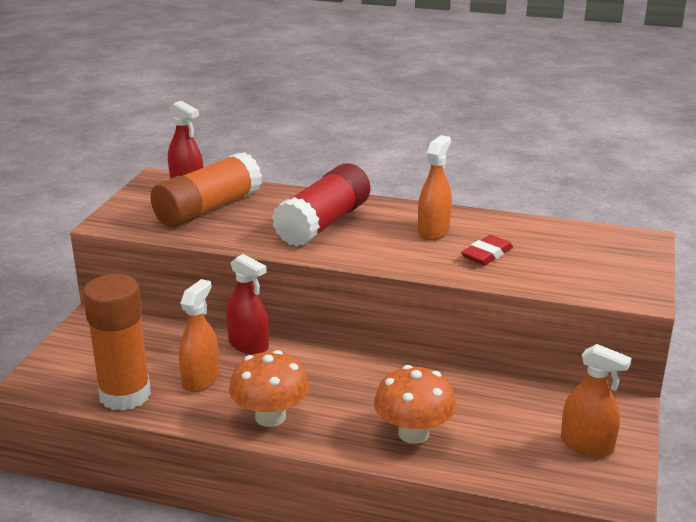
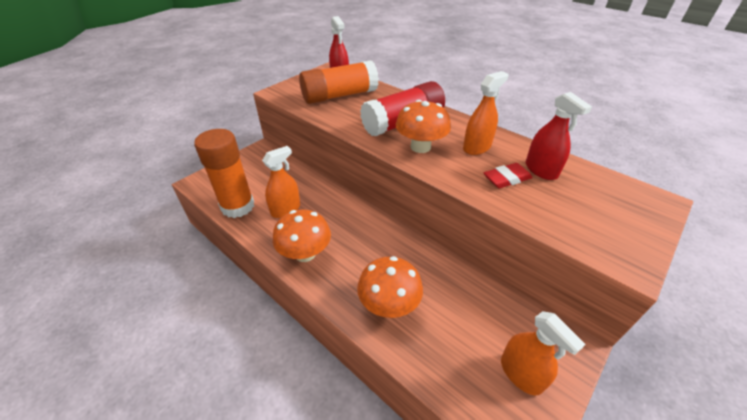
camera: 25 degrees right, 15 degrees up
red spray bottle [226,254,269,355] -> red spray bottle moved to [526,92,592,180]
none -> orange mushroom [396,100,451,153]

